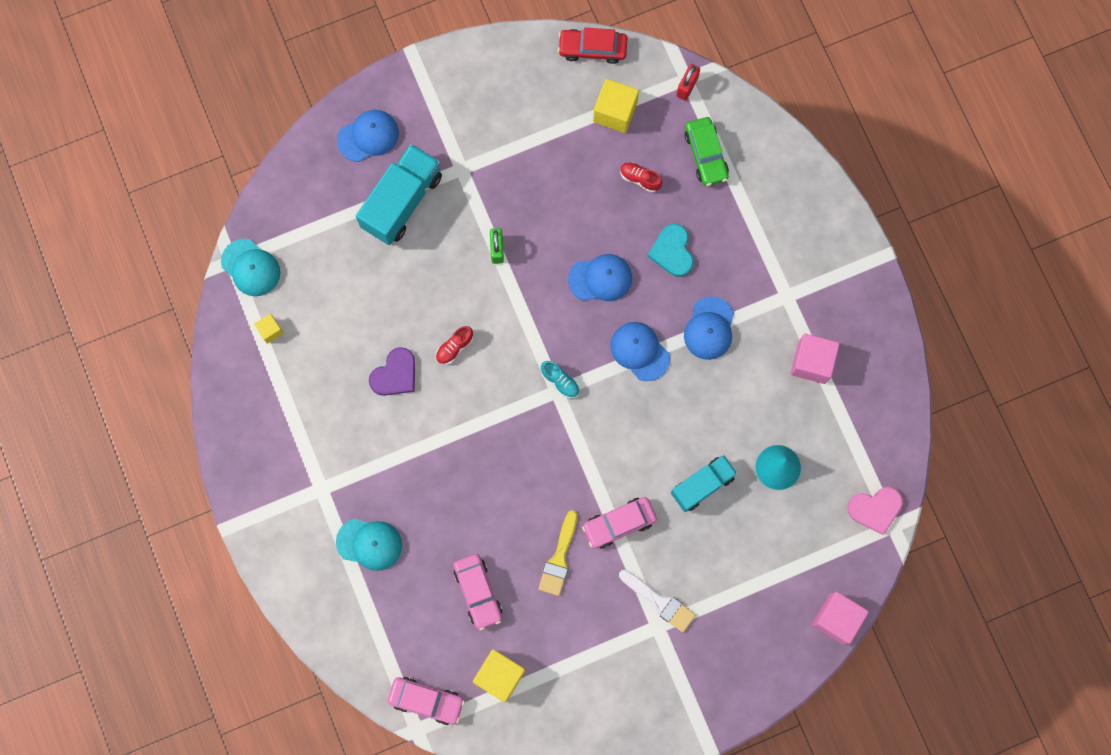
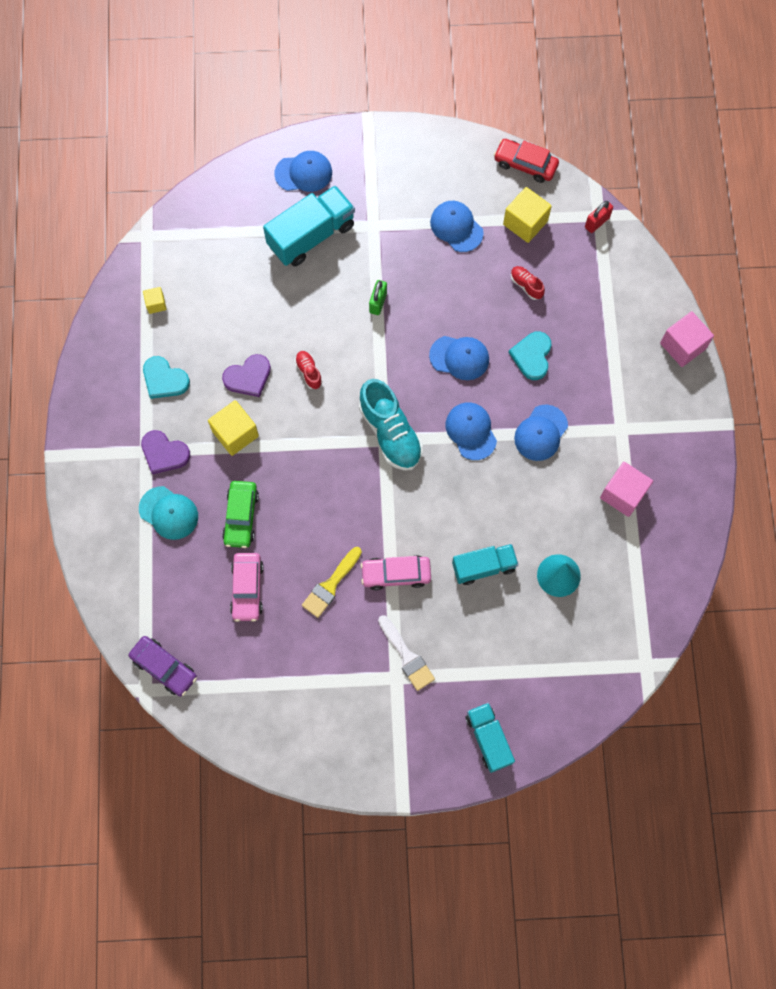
camera: 20 degrees right, 5 degrees down
turquoise cap [221,239,280,296] -> none
pink car [388,677,465,725] -> purple car [129,636,197,696]
red shoe [436,326,473,365] -> red shoe turned 90 degrees clockwise [295,351,322,389]
yellow cube [473,649,525,702] -> yellow cube moved to [208,400,259,456]
turquoise shoe [541,361,579,398] -> turquoise shoe [359,379,423,471], size x2.14
green car [685,117,729,186] -> green car moved to [222,481,259,548]
pink cube [812,591,869,645] -> pink cube moved to [660,311,714,367]
pink heart [847,487,903,535] -> none
none -> purple heart [141,430,191,474]
none -> turquoise heart [143,356,190,399]
none -> blue cap [430,201,484,252]
none -> turquoise truck [466,703,515,773]

